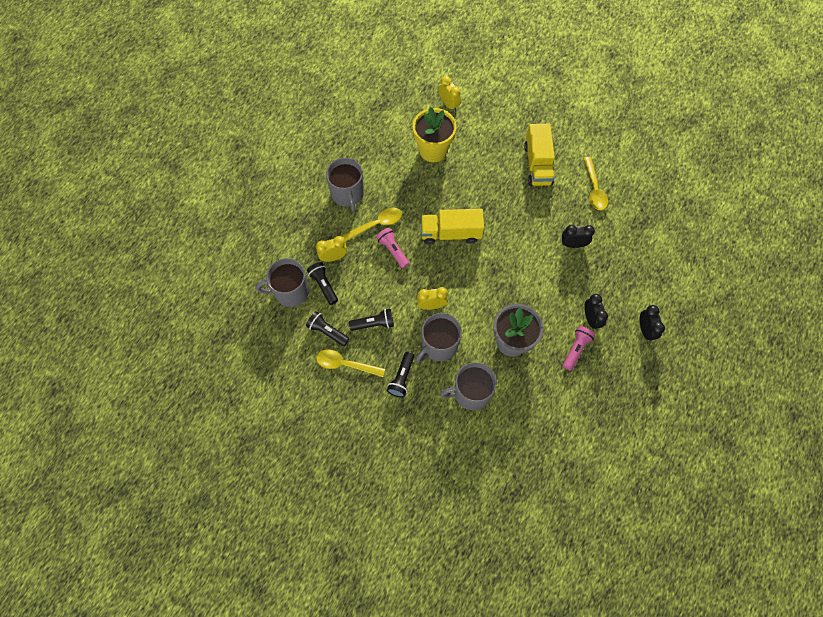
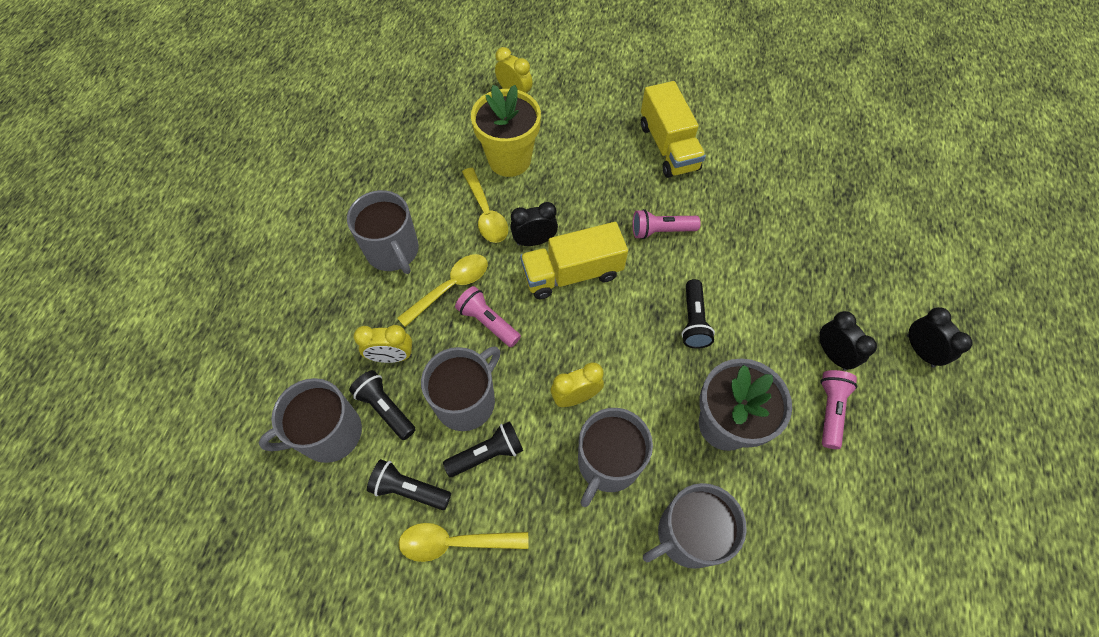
camera: 15 degrees left, 5 degrees down
yellow clock [316,236,347,262] -> yellow clock turned 150 degrees counterclockwise [354,325,412,363]
black flashlight [387,352,414,397] -> black flashlight moved to [681,279,715,349]
black clock [562,225,595,248] -> black clock moved to [510,202,558,246]
yellow spoon [583,157,608,210] -> yellow spoon moved to [462,168,508,243]
none -> grey mug [421,347,500,431]
none -> pink flashlight [633,209,700,239]

